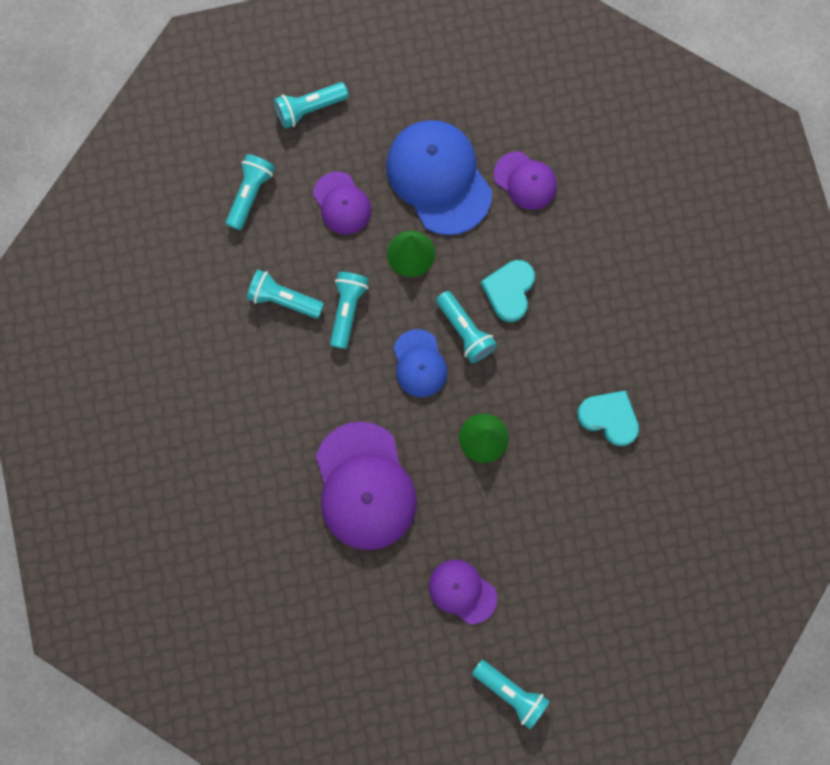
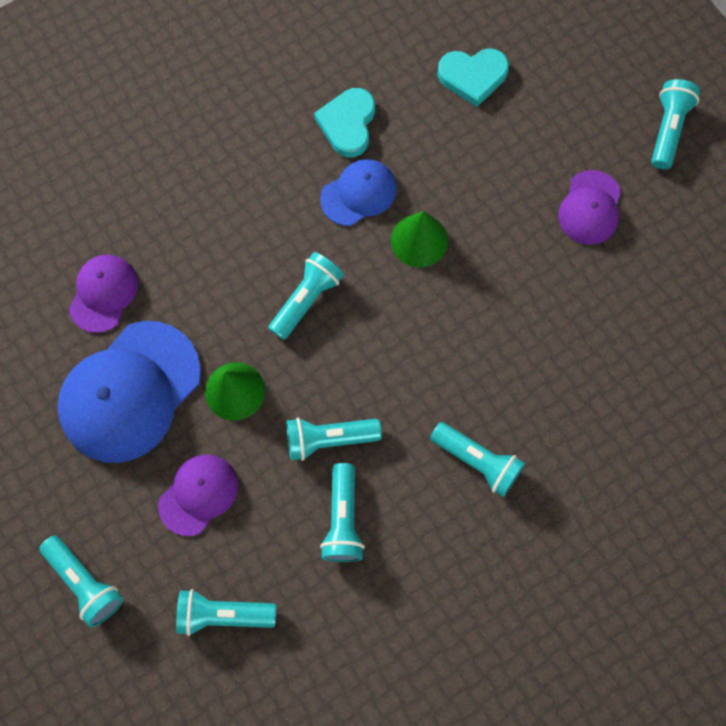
camera: 110 degrees left, 5 degrees down
purple cap [316,421,417,550] -> none
blue cap [394,329,448,397] -> blue cap moved to [320,159,397,226]
turquoise heart [481,260,535,322] -> turquoise heart moved to [438,48,509,107]
none -> turquoise flashlight [430,422,525,497]

